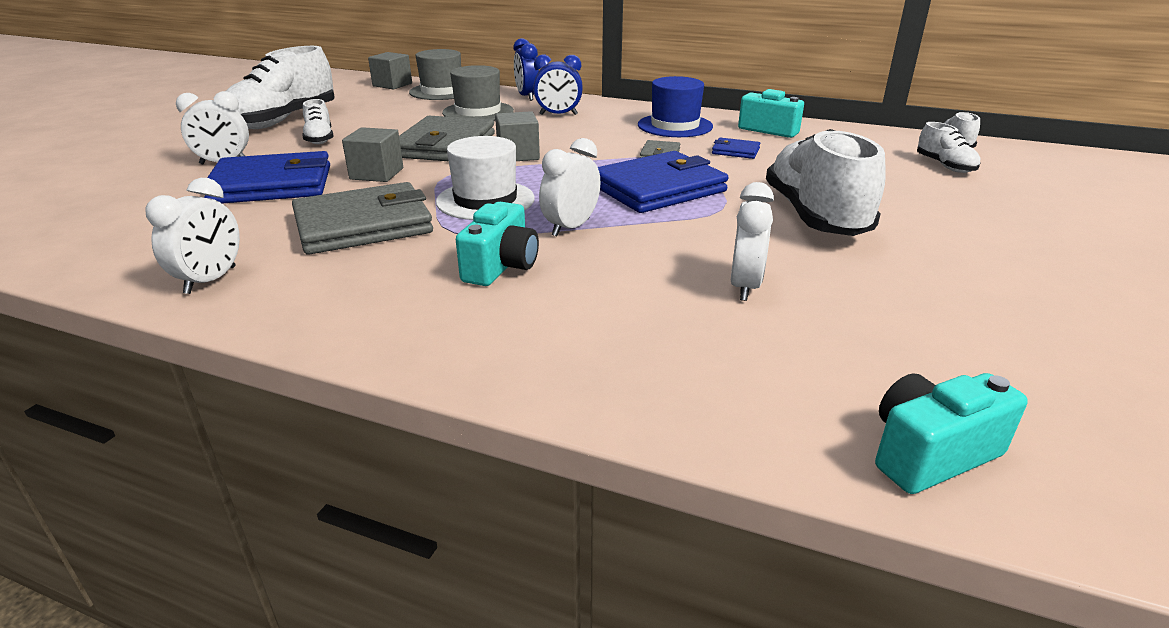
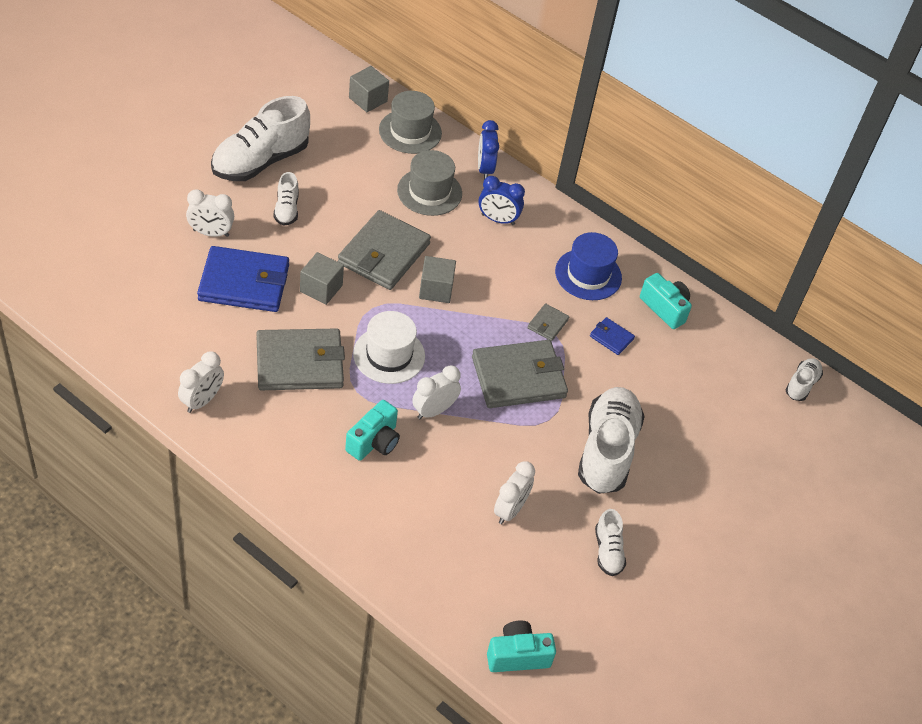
camera: 10 degrees right, 20 degrees up
blue wallet [598,151,729,213] -> grey wallet [472,340,568,408]
white shoe [917,122,981,173] -> white shoe moved to [595,509,626,576]

